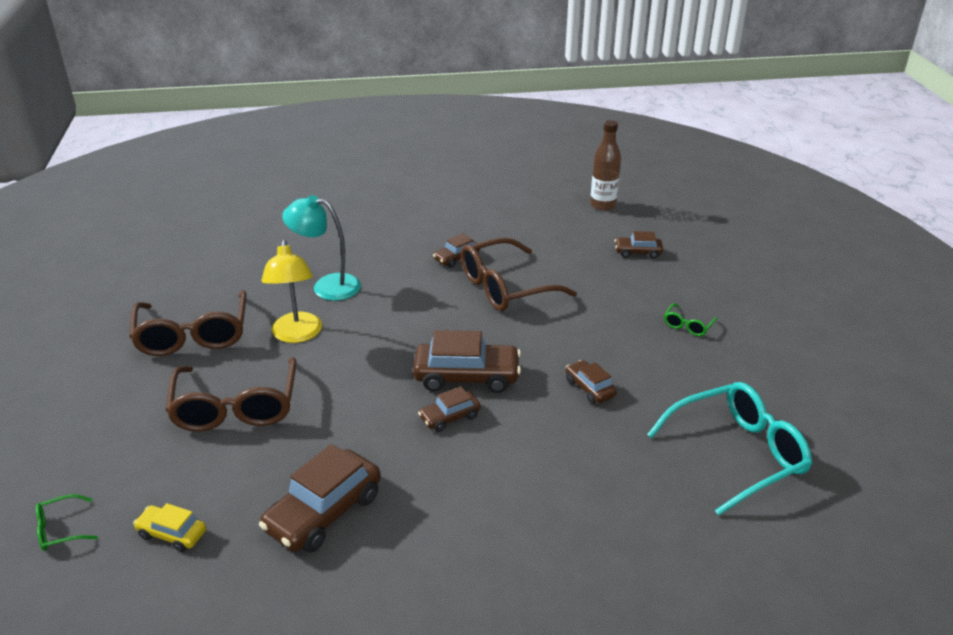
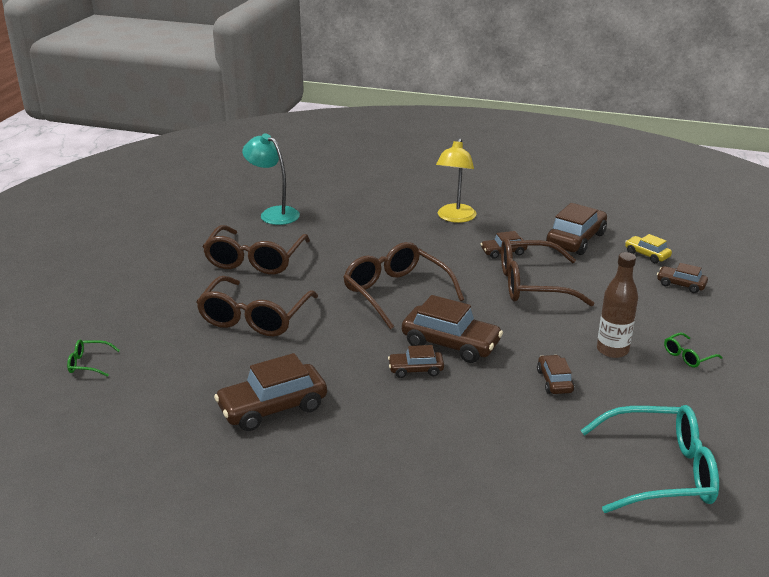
camera: 25 degrees right, 5 degrees down
yellow car [133,503,206,552] -> yellow car moved to [625,234,672,263]
yellow lamp [261,239,322,343] -> yellow lamp moved to [436,138,476,223]
turquoise lamp [282,195,361,301] -> turquoise lamp moved to [242,133,300,225]
brown bottle [590,120,621,211] -> brown bottle moved to [597,252,638,358]
none -> brown glasses [343,242,464,330]
none -> brown car [546,203,607,255]

